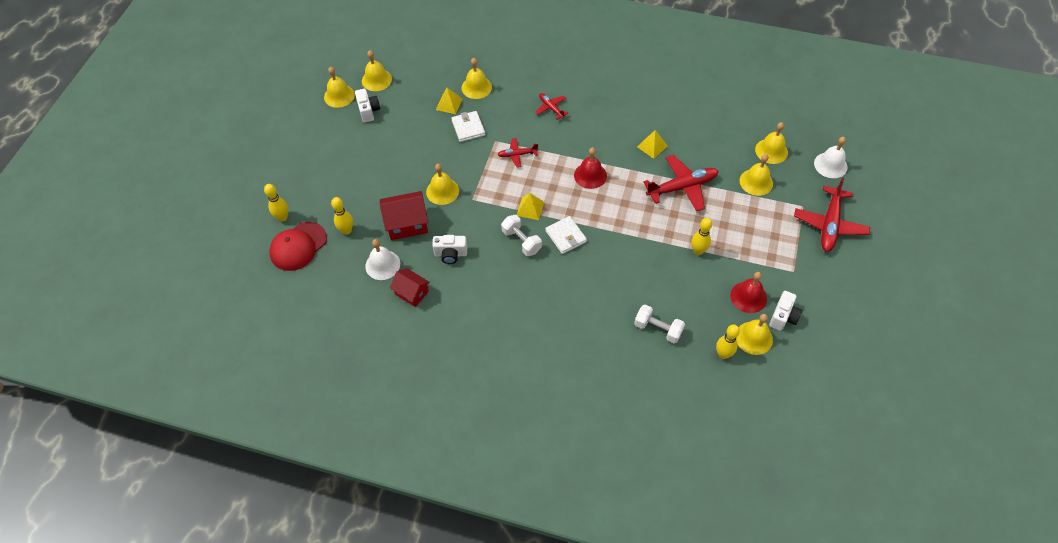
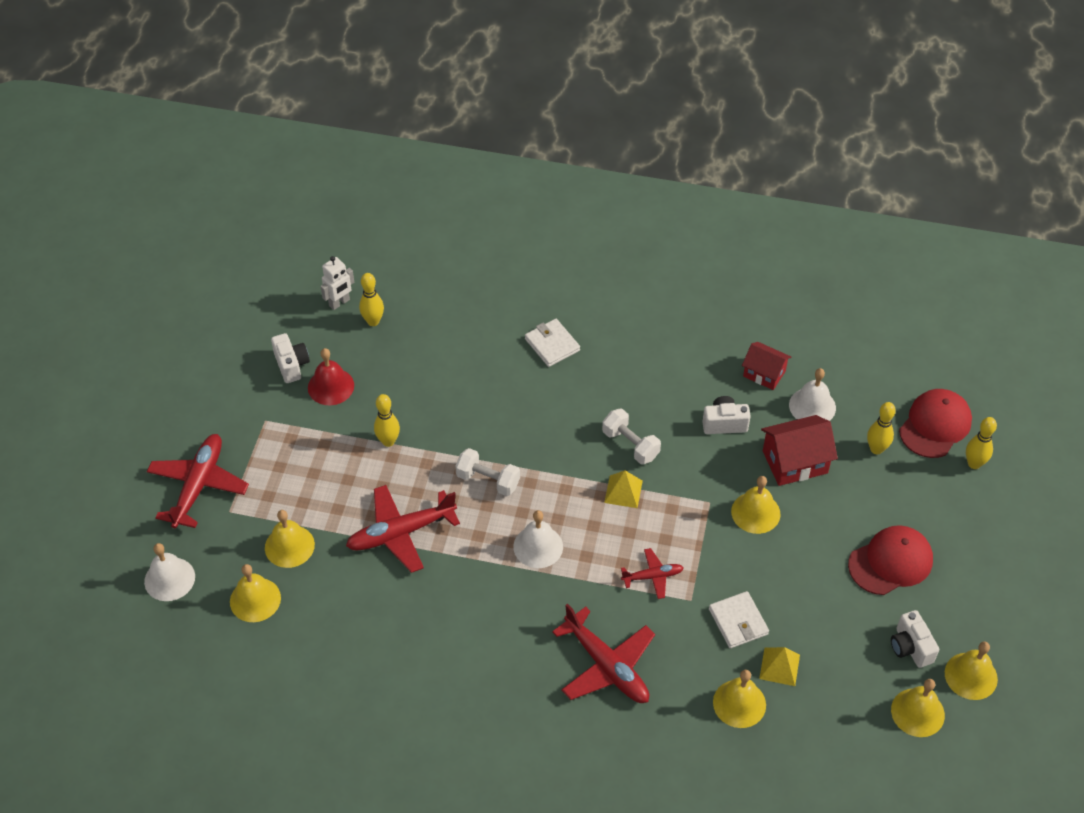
camera: 175 degrees right, 5 degrees down
red plane [535,93,568,120] -> red plane [552,604,655,703], size x1.86
white wallet [545,216,587,254] -> white wallet moved to [525,319,580,367]
red bell [574,147,607,189] -> white bell [513,510,563,568]
white dumbbell [634,304,685,343] -> white dumbbell moved to [455,448,520,496]
yellow pyramid [637,130,668,159] -> none
yellow bell [736,314,773,355] -> none
white camera [769,291,802,331] -> white camera turned 135 degrees clockwise [271,333,310,383]
none -> white robot [320,256,354,310]
none -> red cap [848,525,933,595]

